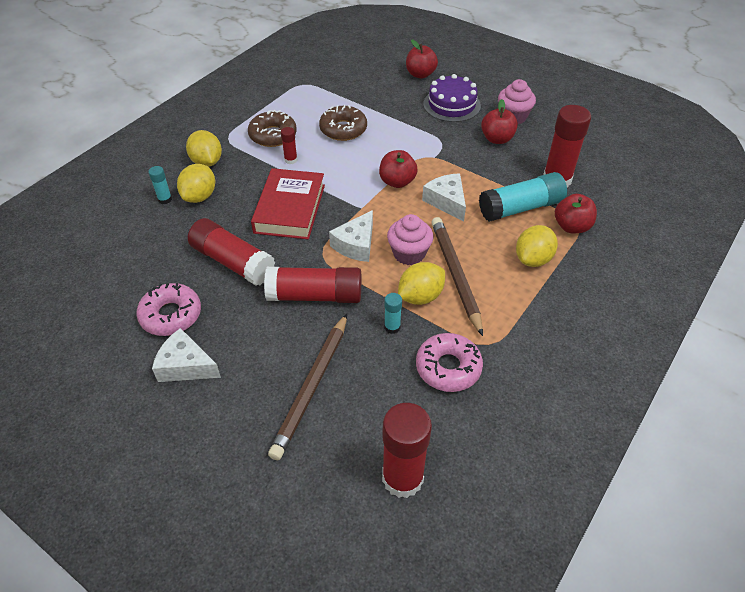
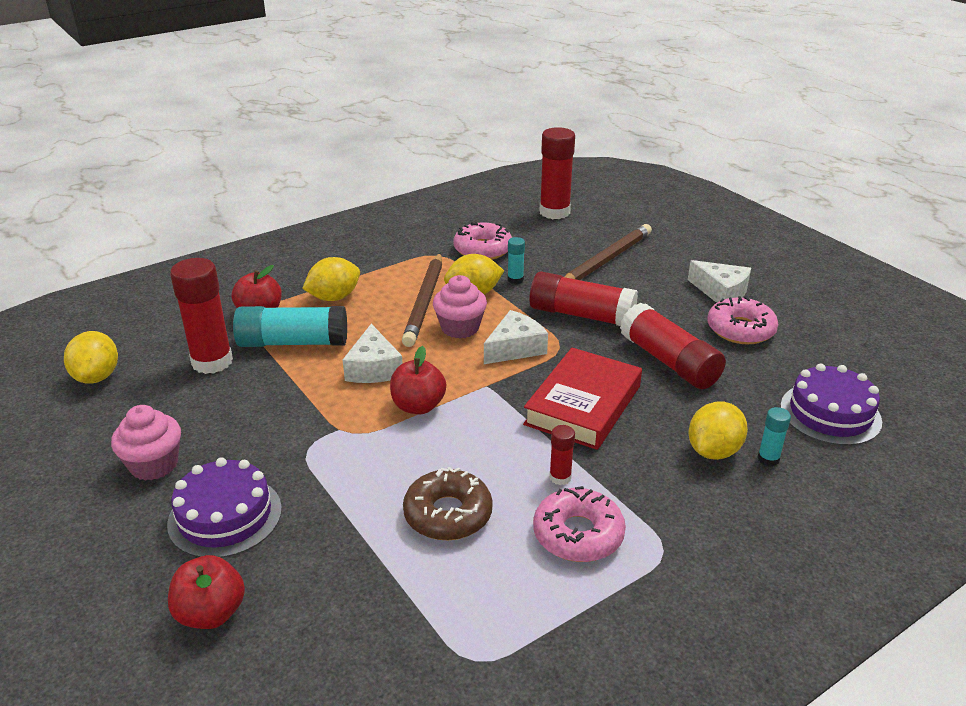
camera: 160 degrees left, 15 degrees down
yellow lemon [186,130,222,167] -> yellow lemon moved to [64,331,118,384]
brown donut [248,110,297,147] -> pink donut [533,486,626,562]
red apple [481,99,518,144] -> none
none -> purple cake [780,363,882,446]

